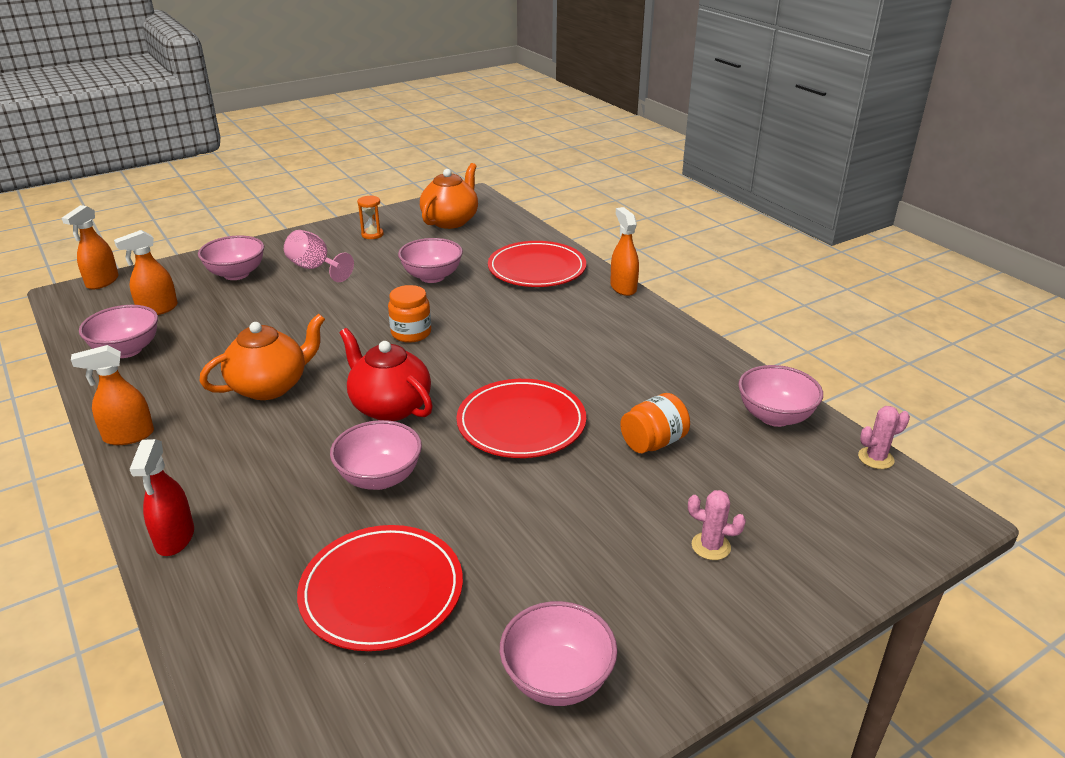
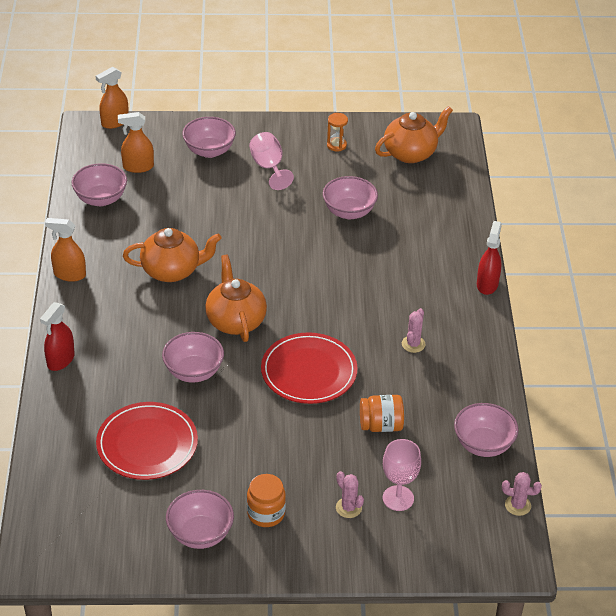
camera: 30 degrees right, 10 degrees up
red teapot [339,328,433,421] -> orange teapot [205,255,267,342]
orange jar [388,285,431,343] -> orange jar moved to [247,474,286,527]
red plate [488,241,586,287] -> none
orange spray bottle [610,207,639,296] -> red spray bottle [477,221,502,295]
none -> pink goblet [383,439,421,511]
none -> pink cactus [402,308,425,353]

